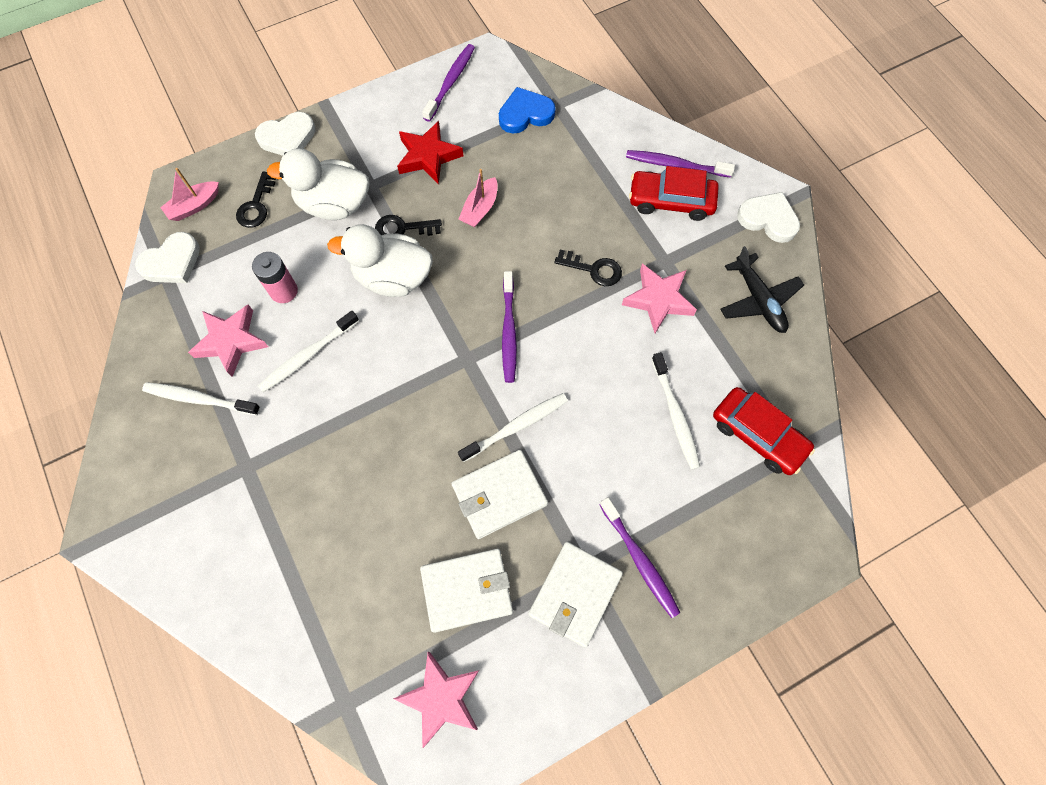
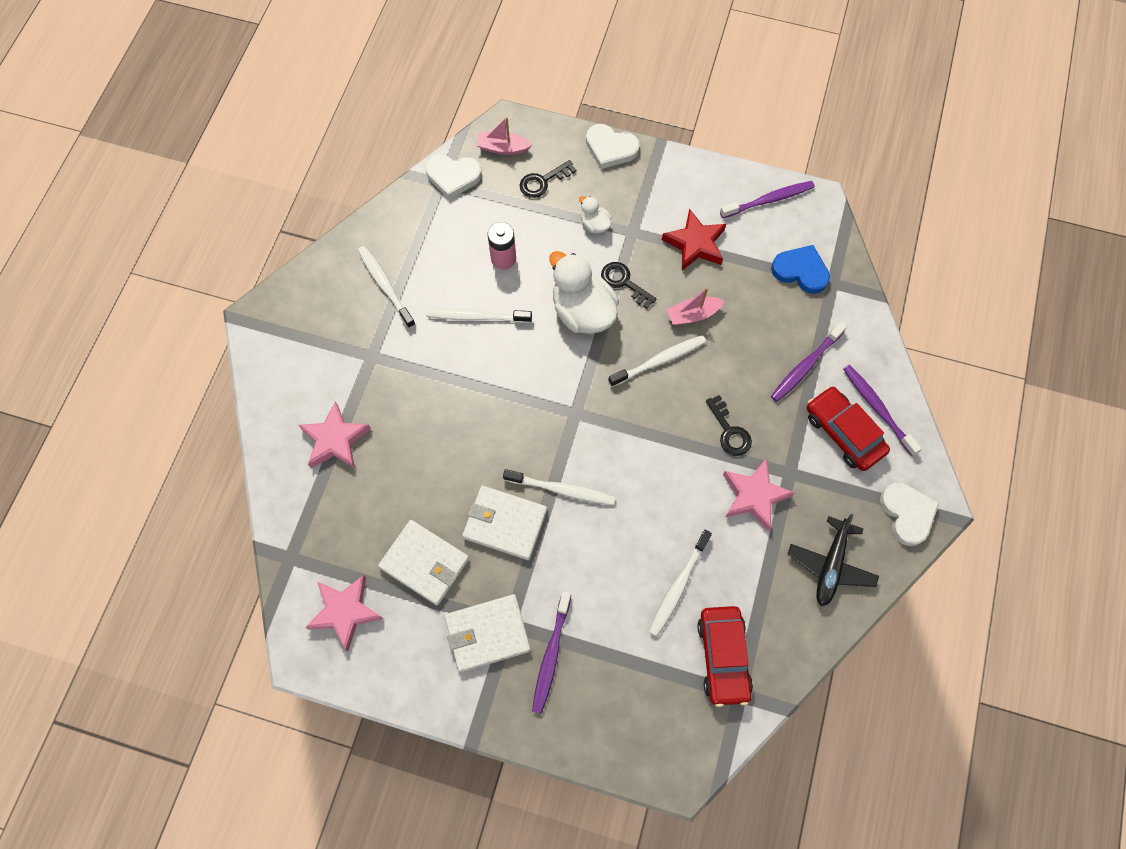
camera: 45 degrees right, 0 degrees up
pink star [188,304,268,377] -> pink star moved to [298,401,371,468]
white duck [267,148,369,220] -> white duck [579,196,612,233], size x0.48
purple toothbrush [502,271,517,383] -> purple toothbrush moved to [771,322,847,402]
none -> white toothbrush [608,335,706,387]

